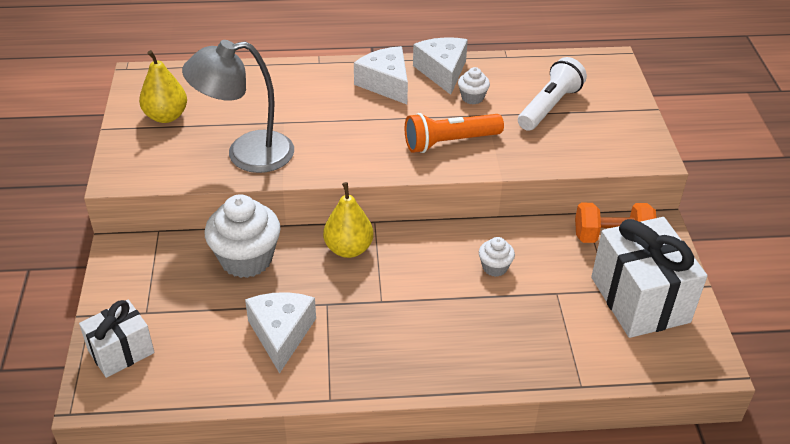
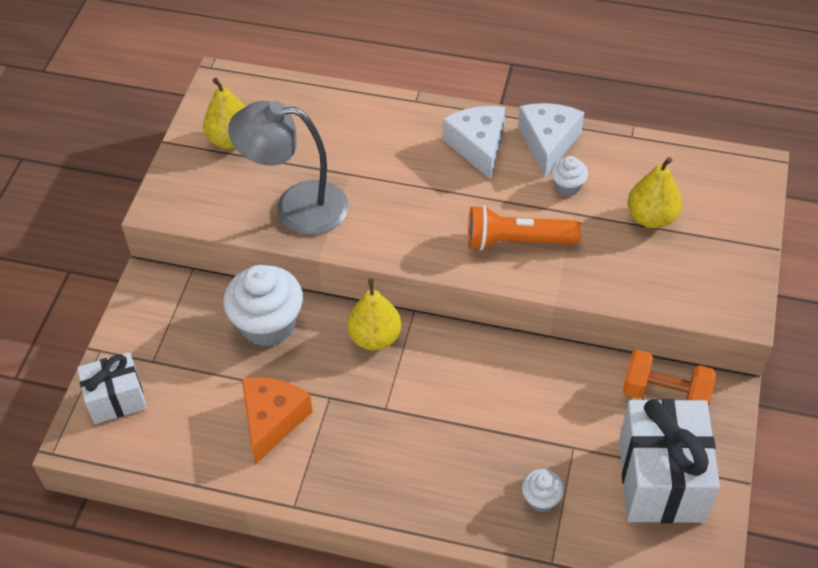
camera: 20 degrees right, 10 degrees up
white cheese [245,292,316,374] -> orange cheese [242,377,313,464]
white cupcake [479,237,515,277] -> white cupcake moved to [522,469,564,512]
white flashlight [518,57,587,131] -> yellow pear [628,157,682,229]

